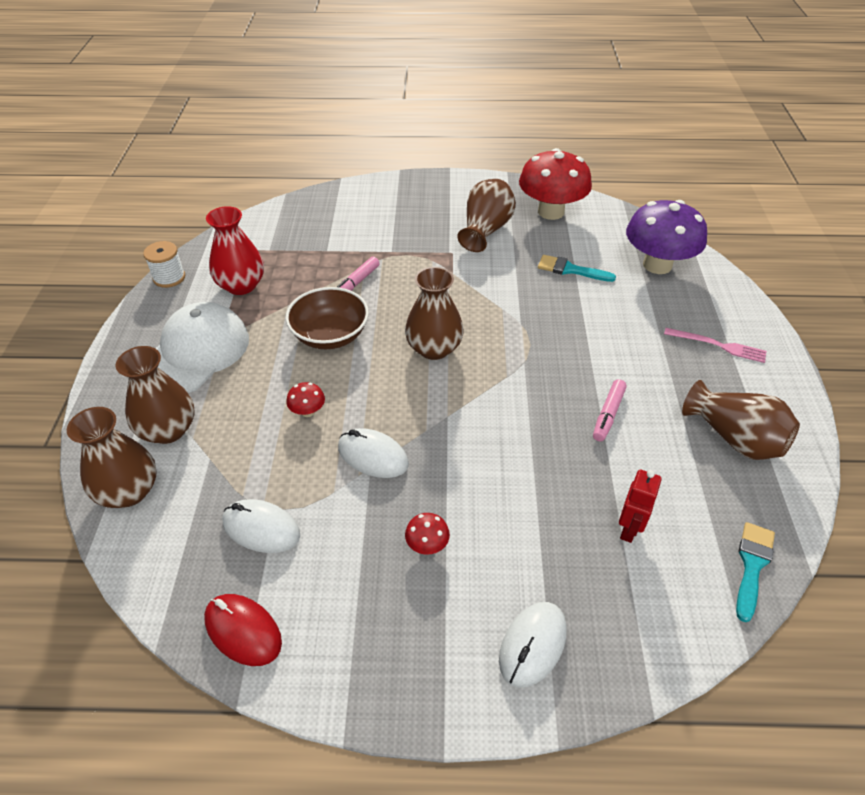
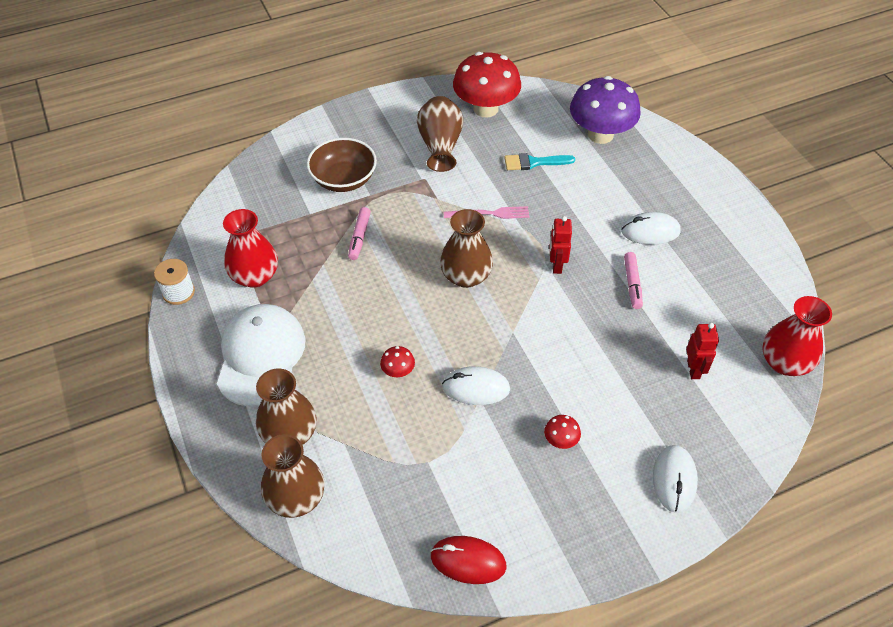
camera: 25 degrees left, 5 degrees up
white mouse [223,499,300,553] -> white mouse moved to [621,212,681,245]
brown bowl [285,287,369,349] -> brown bowl moved to [307,138,377,192]
pink fork [664,328,767,363] -> pink fork moved to [444,206,530,219]
brown vase [682,380,800,460] -> none
turquoise brush [736,522,775,622] -> red vase [762,296,832,376]
none -> red robot [549,216,572,274]

